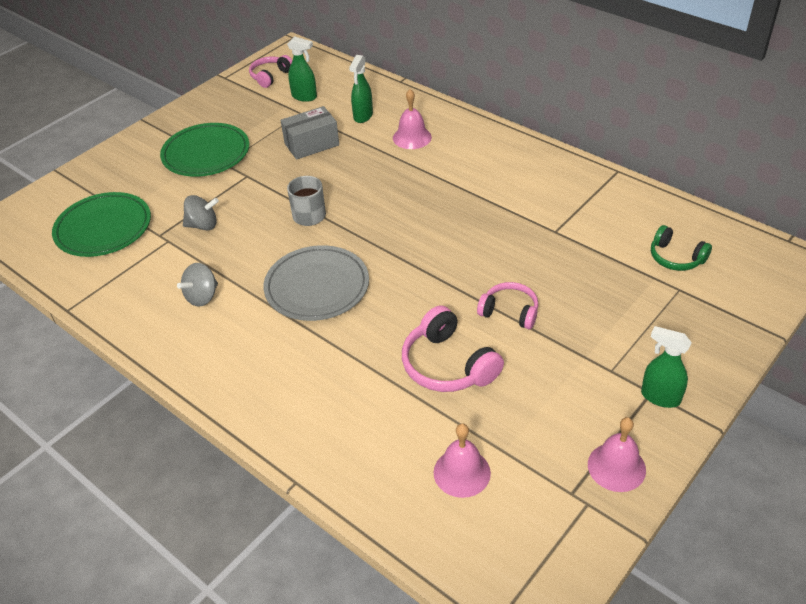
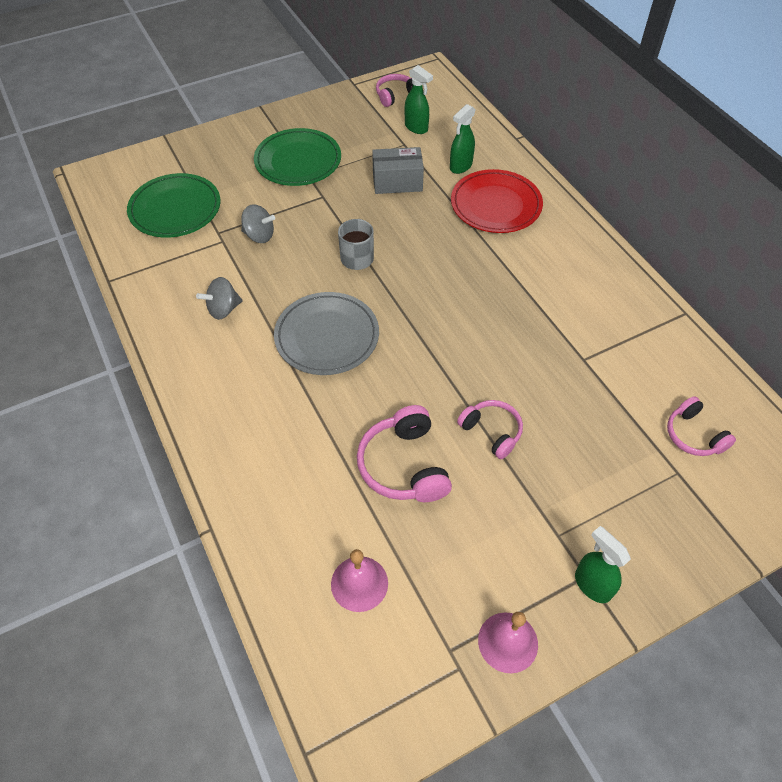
camera: 20 degrees right, 10 degrees up
pink bell [393,89,432,149] -> red plate [451,169,543,233]
green headphones [651,225,712,271] -> pink headphones [667,396,736,456]

